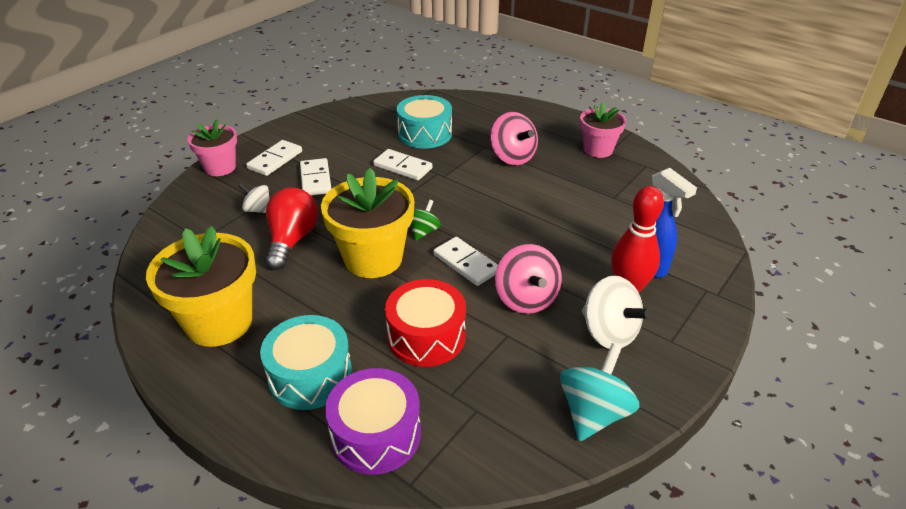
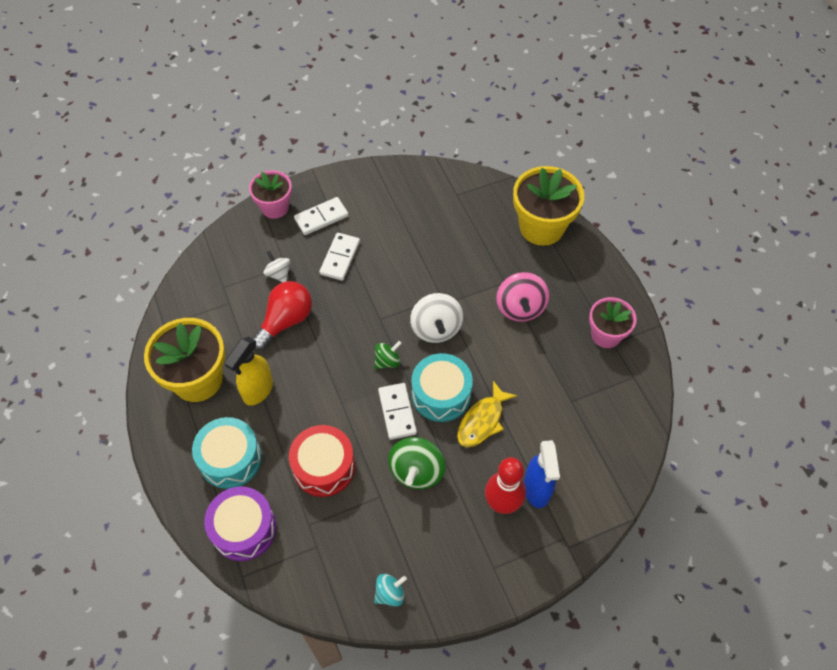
camera: 30 degrees right, 20 degrees up
yellow flower pot [321,168,415,278] -> yellow flower pot moved to [513,166,584,246]
white domino [373,149,432,180] -> none
turquoise drum [397,95,452,149] -> turquoise drum moved to [411,353,473,422]
pink spinning top [495,244,562,314] -> green spinning top [388,437,446,489]
turquoise spinning top [560,343,640,441] -> turquoise spinning top [374,574,407,607], size x0.58
white spinning top [582,275,652,349] -> white spinning top moved to [410,293,463,343]
none -> yellow spray bottle [224,337,273,406]
none -> yellow fish [457,381,517,447]

